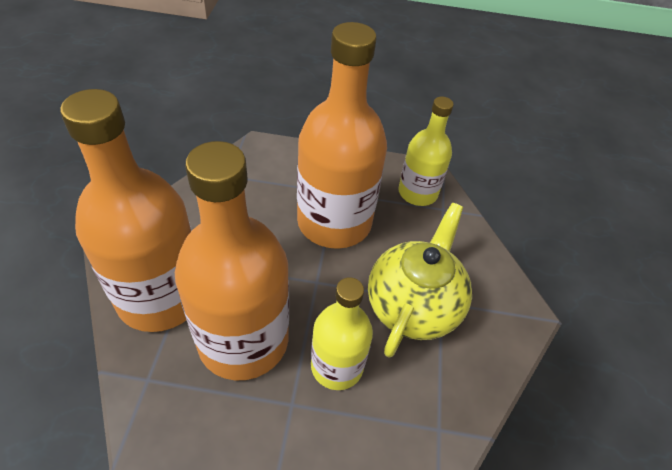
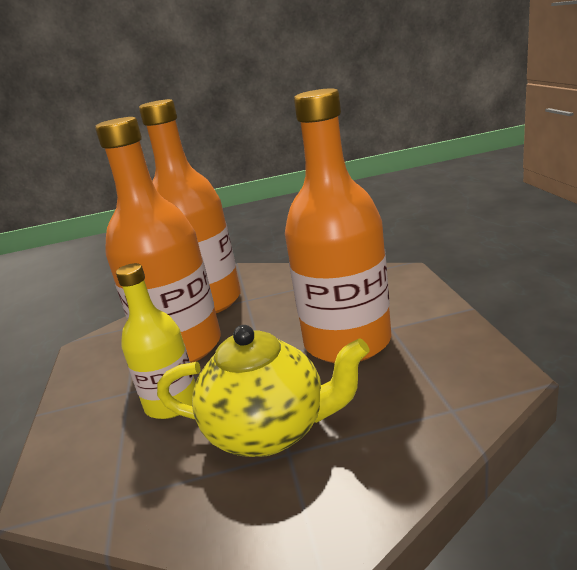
camera: 80 degrees right, 25 degrees down
yellow bottle [398,97,454,206] -> none

